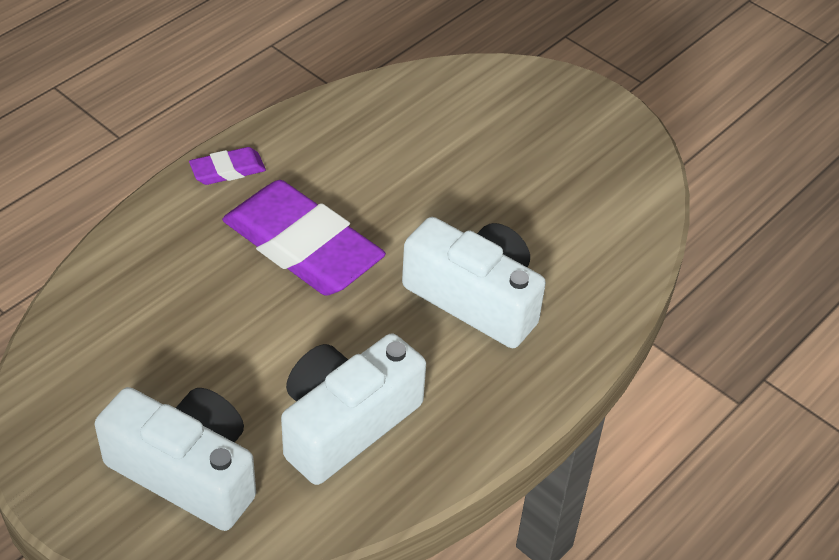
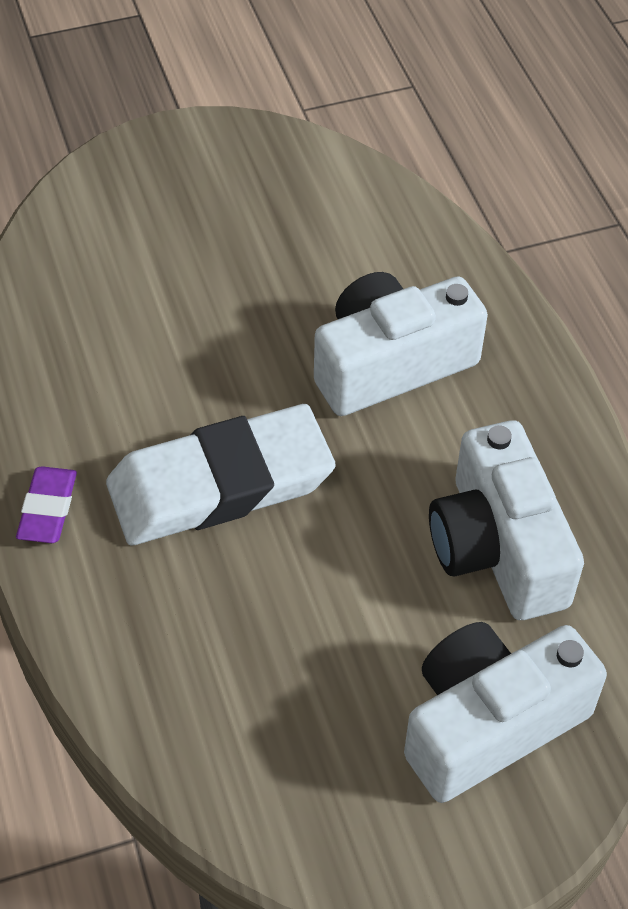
camera: 60 degrees left, 5 degrees up
purple eraser [222,180,386,296] -> white eraser [106,404,335,545]

